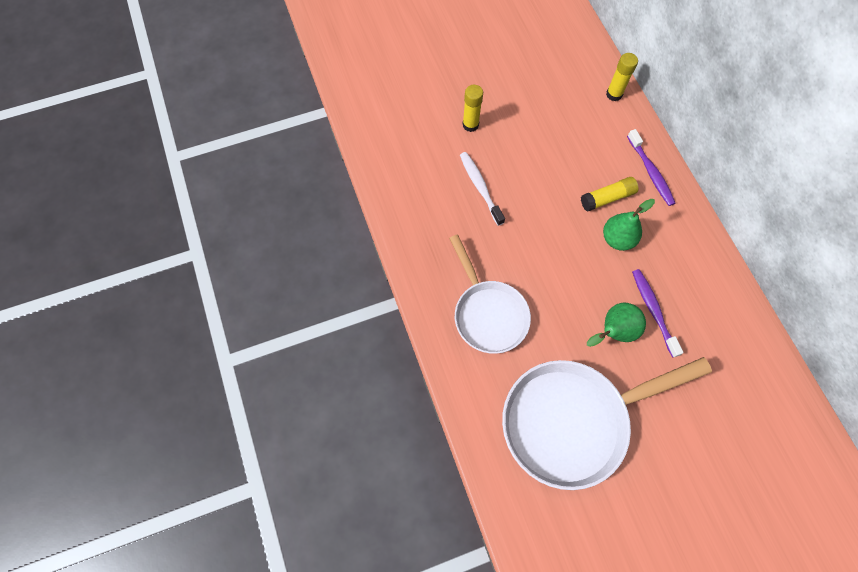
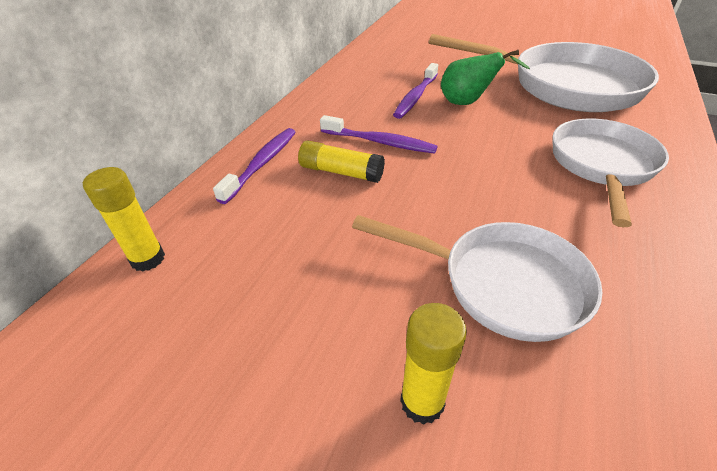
camera: 135 degrees left, 25 degrees down
white toothbrush [460,152,505,226] -> white pan [352,215,603,342]
green pear [603,199,655,251] -> purple toothbrush [320,115,438,154]

